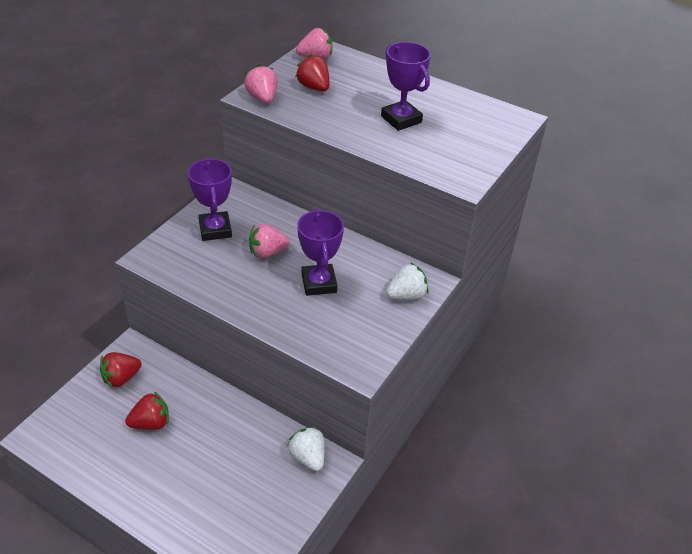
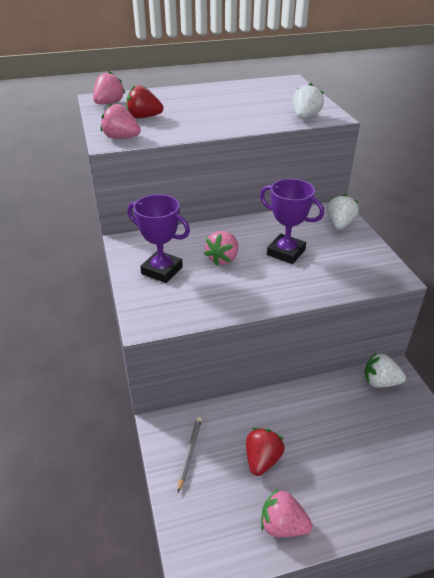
camera: 45 degrees left, 5 degrees down
red strawberry [100,352,141,388] -> grey pencil [178,417,202,492]
purple trophy [381,42,431,131] -> none
none -> pink strawberry [261,488,312,537]
none -> white strawberry [293,83,324,119]

